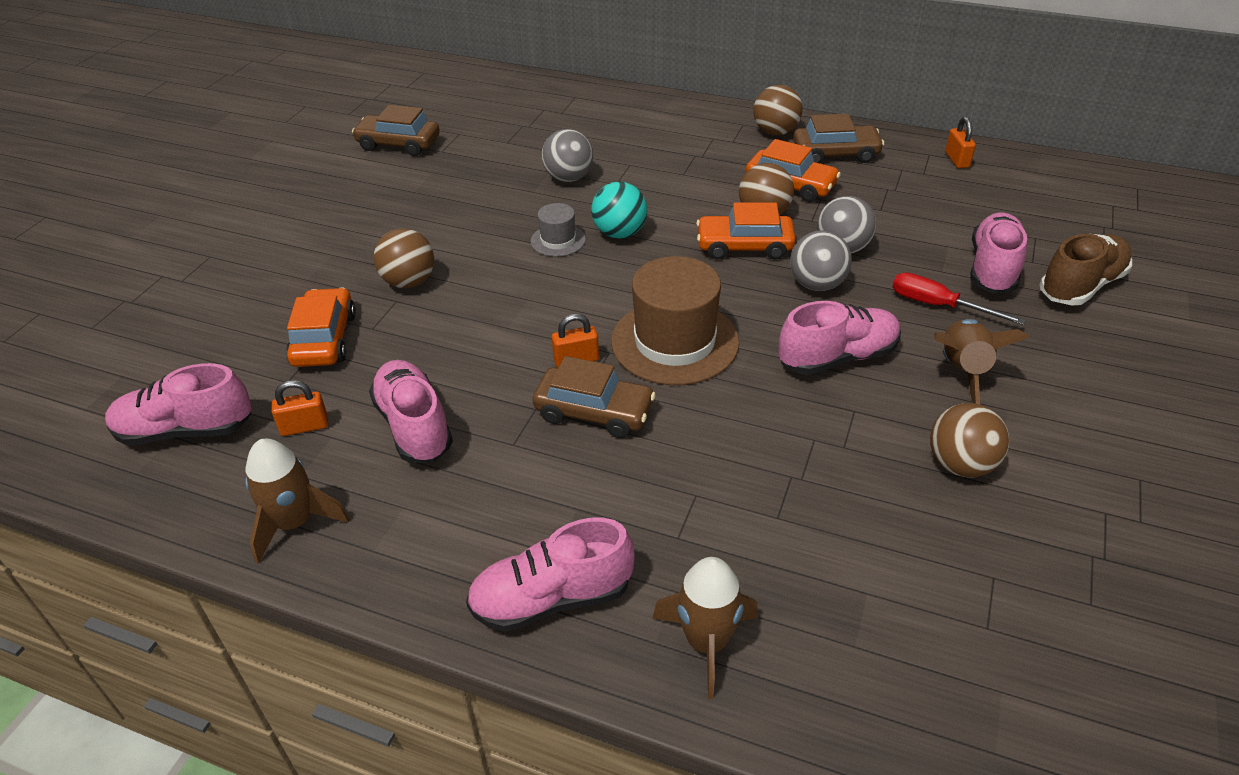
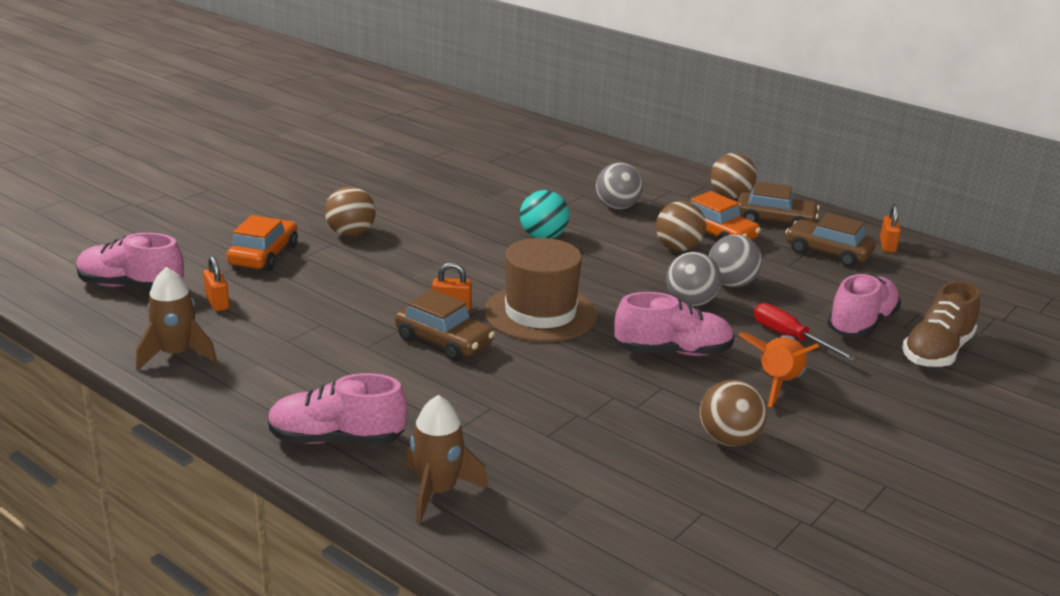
camera: 15 degrees right, 15 degrees down
orange padlock [272,380,328,436] -> orange padlock turned 60 degrees clockwise [203,256,230,311]
brown car [352,105,440,156] -> brown car moved to [785,213,876,267]
pink shoe [369,360,453,463] -> none
grey hat [531,203,586,257] -> none
grey ball [542,129,593,182] -> grey ball moved to [596,163,643,210]
orange car [696,203,796,260] -> none
brown rocket [934,319,1029,404] -> orange rocket [739,332,820,407]
brown shoe [1040,234,1132,305] -> brown shoe turned 150 degrees clockwise [902,281,980,367]

